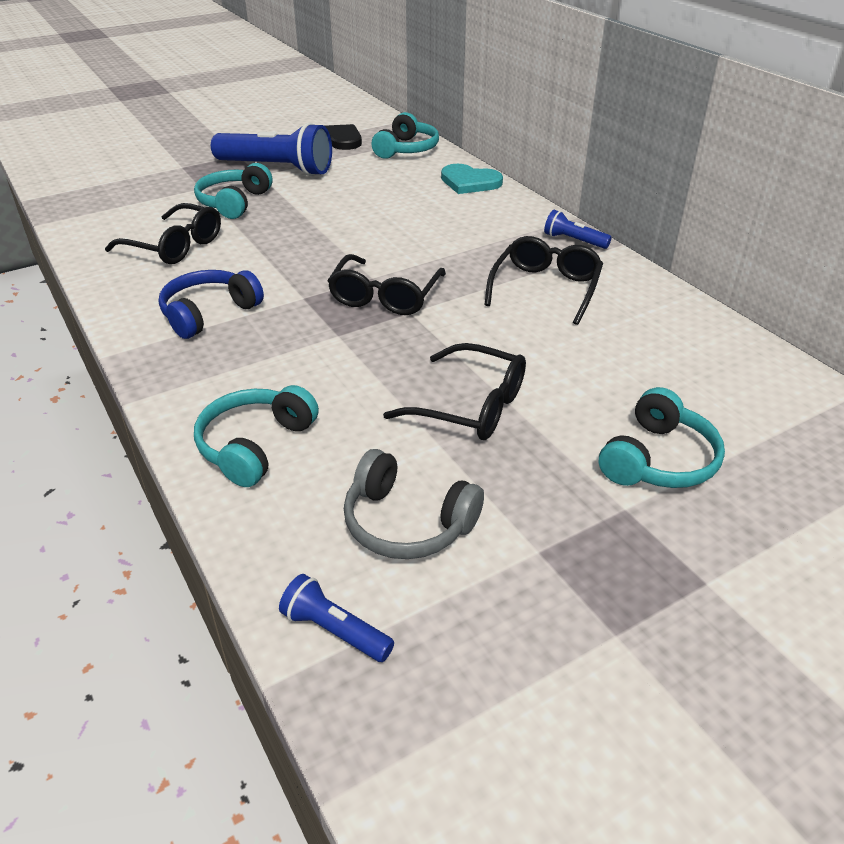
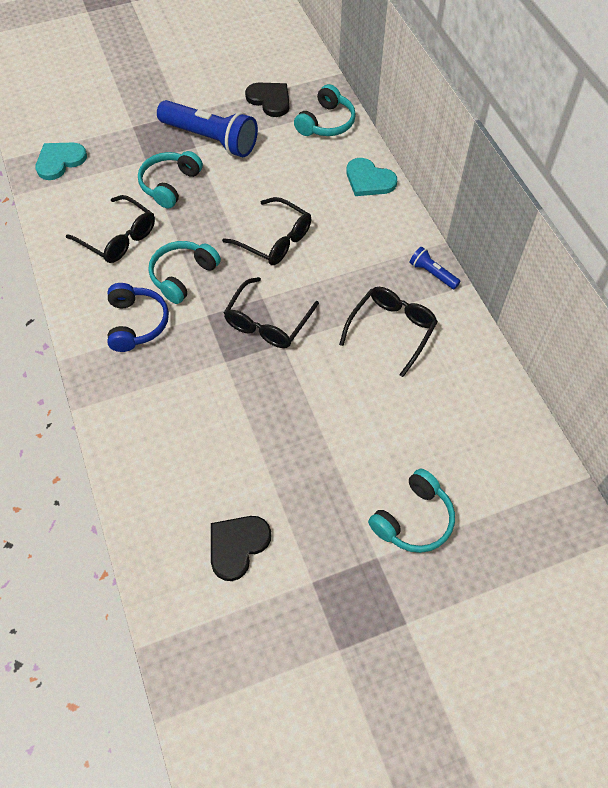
camera: 10 degrees right, 20 degrees up
blue headphones [159,270,264,339] -> blue headphones turned 120 degrees clockwise [107,283,169,352]
turquoise headphones [194,385,319,487] -> turquoise headphones moved to [148,241,221,304]
blue flashlight [279,574,394,662] -> none
grey headphones [344,449,484,559] -> black heart [211,516,271,581]
black glasses [383,343,526,440] -> black glasses moved to [222,197,312,265]
none -> turquoise heart [36,143,87,180]

